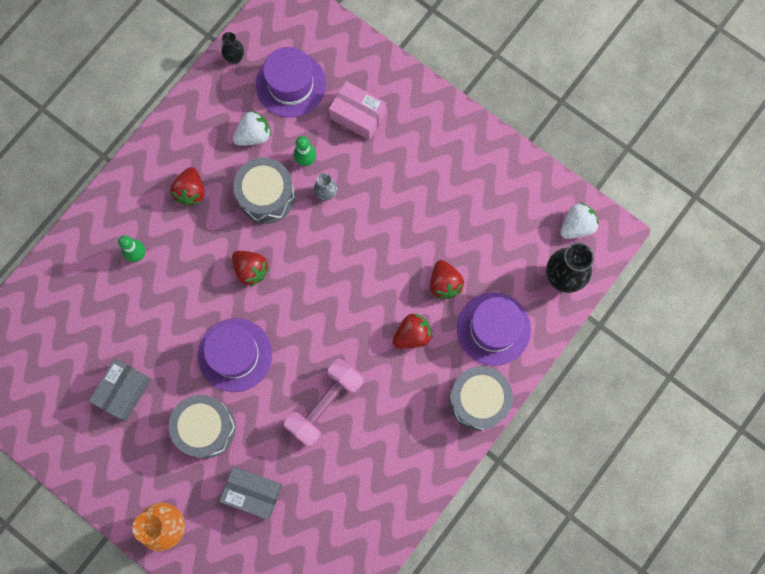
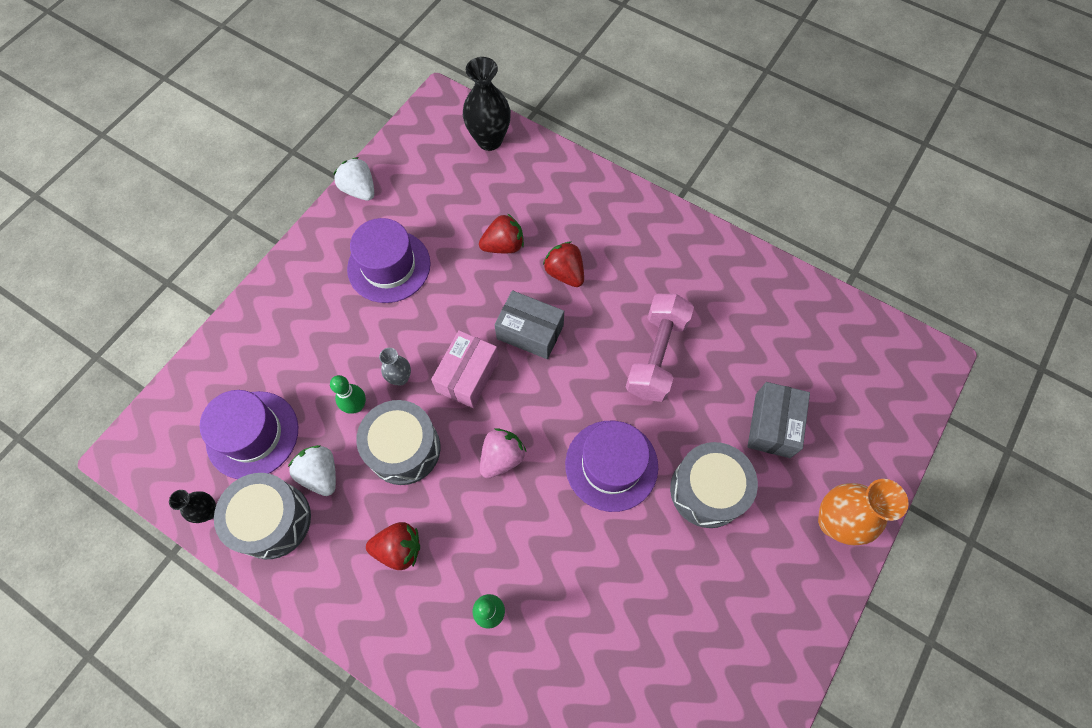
camera: 95 degrees left, 10 degrees down
grey box [89,358,151,421] -> grey box moved to [495,290,564,359]
red strawberry [232,251,270,287] -> pink strawberry [480,428,526,478]
pink dumbbell [284,359,364,447] -> pink dumbbell turned 75 degrees clockwise [626,294,694,402]
pink box [329,81,386,140] -> pink box moved to [431,330,499,408]
grey drum [449,366,513,430] -> grey drum moved to [214,473,311,559]
purple hat [457,293,531,366] -> purple hat moved to [347,218,431,303]
white strawberry [560,203,599,239] -> white strawberry moved to [333,157,374,201]

